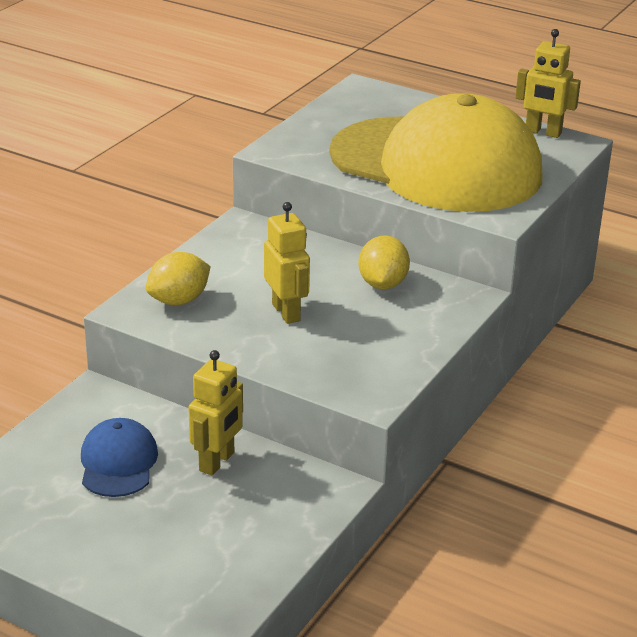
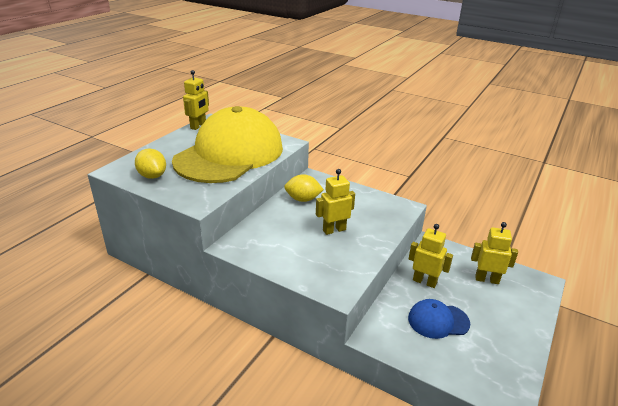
camera: 90 degrees left, 0 degrees up
yellow lemon [146,252,211,305] -> yellow lemon moved to [135,149,166,179]
none -> yellow robot [471,222,518,284]

